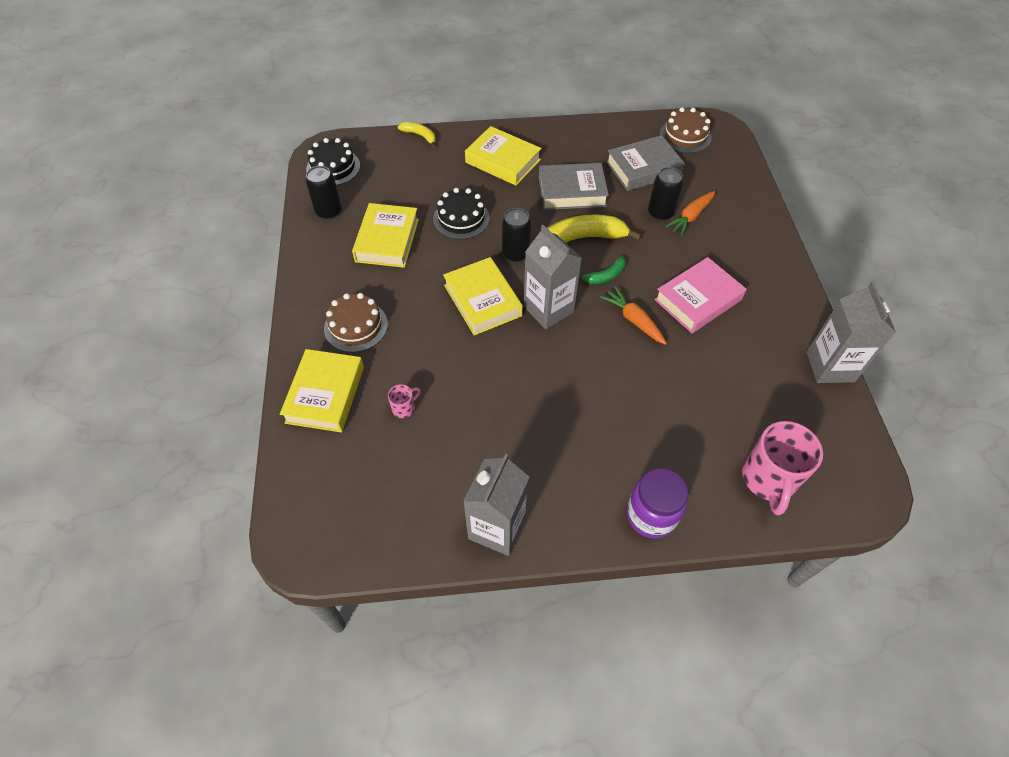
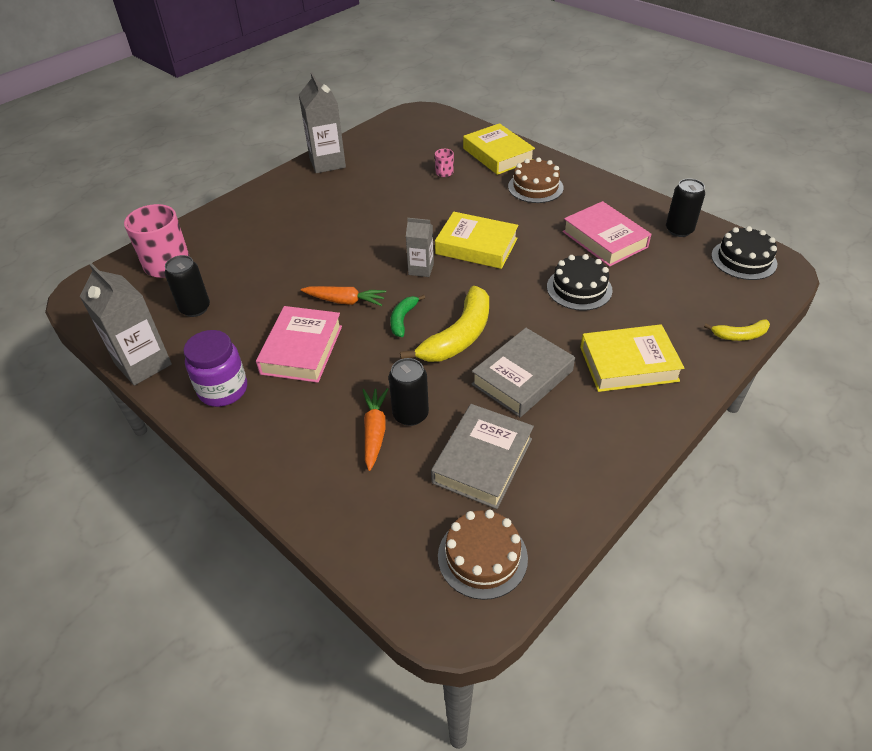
camera: 140 degrees right, 10 degrees down
yellow book [352,203,419,268] -> pink book [562,201,651,267]
black can [502,208,531,262] -> black can moved to [165,255,210,317]
grey carton [523,225,582,329] -> grey carton [406,218,434,277], size x0.59
purple jar [627,468,688,539] -> purple jar moved to [183,330,247,407]

